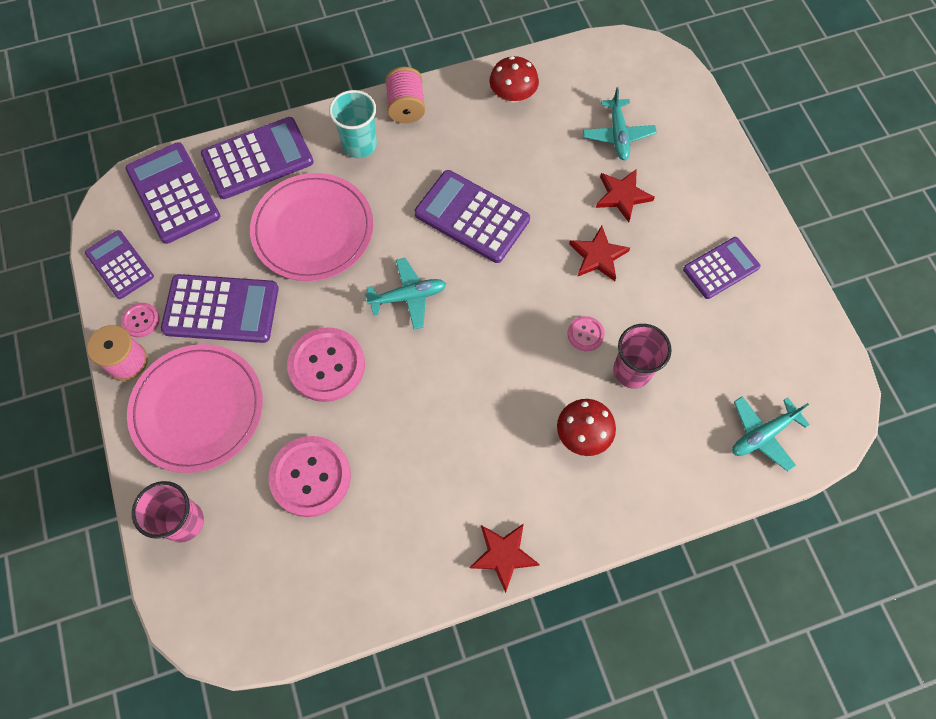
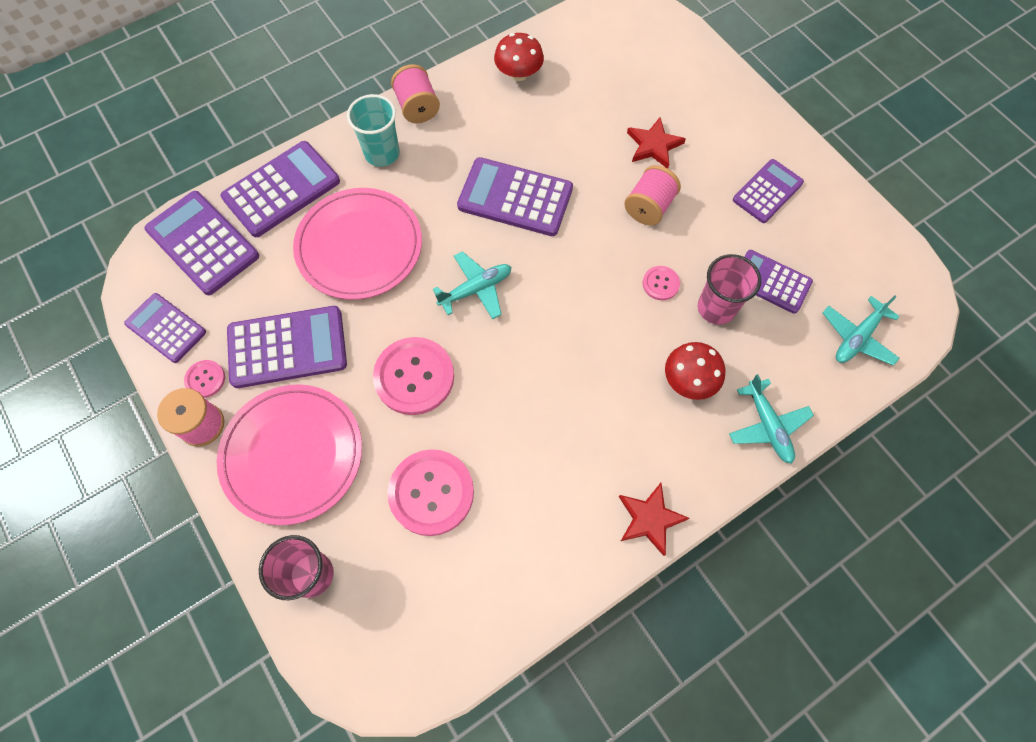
camera: 15 degrees left, 0 degrees up
red star [569,226,630,281] -> pink spool [624,165,681,226]
turquoise plane [583,87,657,160] -> turquoise plane moved to [729,374,814,464]
none -> purple calculator [744,250,813,314]

